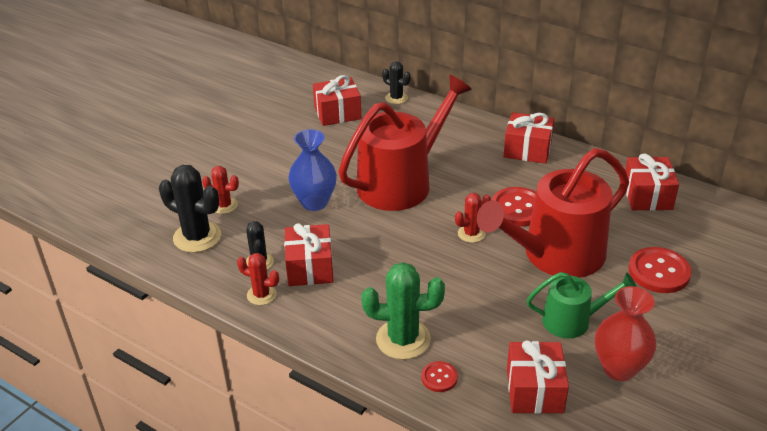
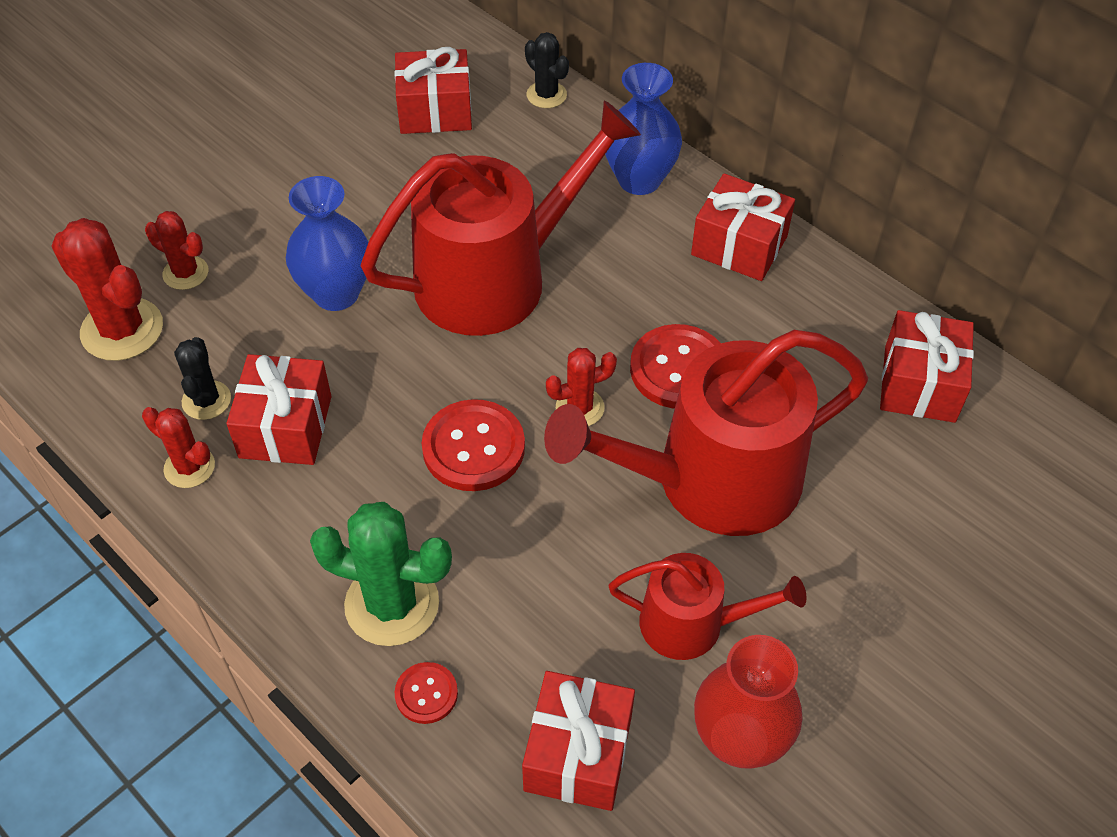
camera: 10 degrees right, 15 degrees up
black cactus [159,165,221,253] -> red cactus [51,218,163,361]
green watering can [527,272,636,338] -> red watering can [609,553,807,660]
red button [629,247,692,293] -> red button moved to [422,399,525,491]
none -> blue vase [605,63,682,195]

